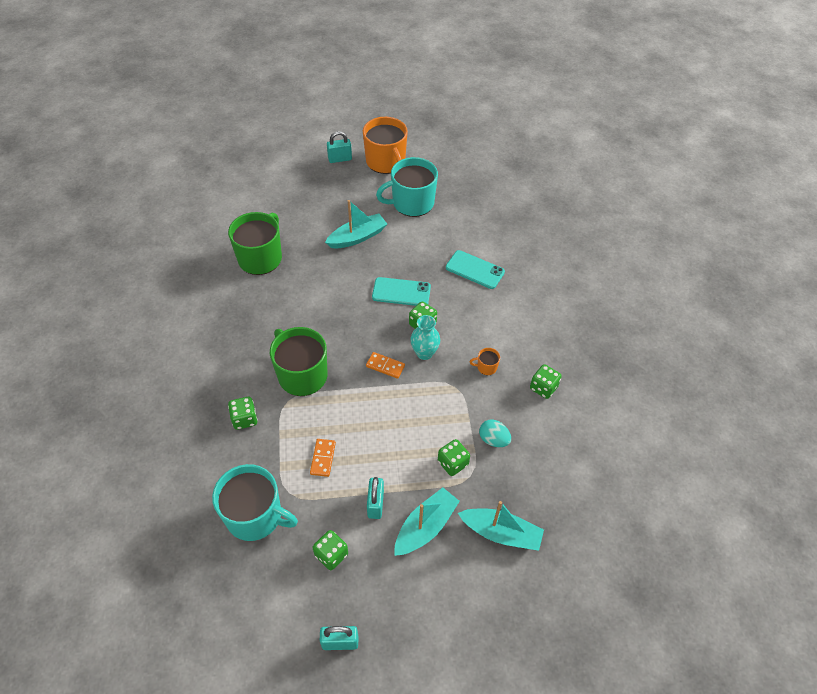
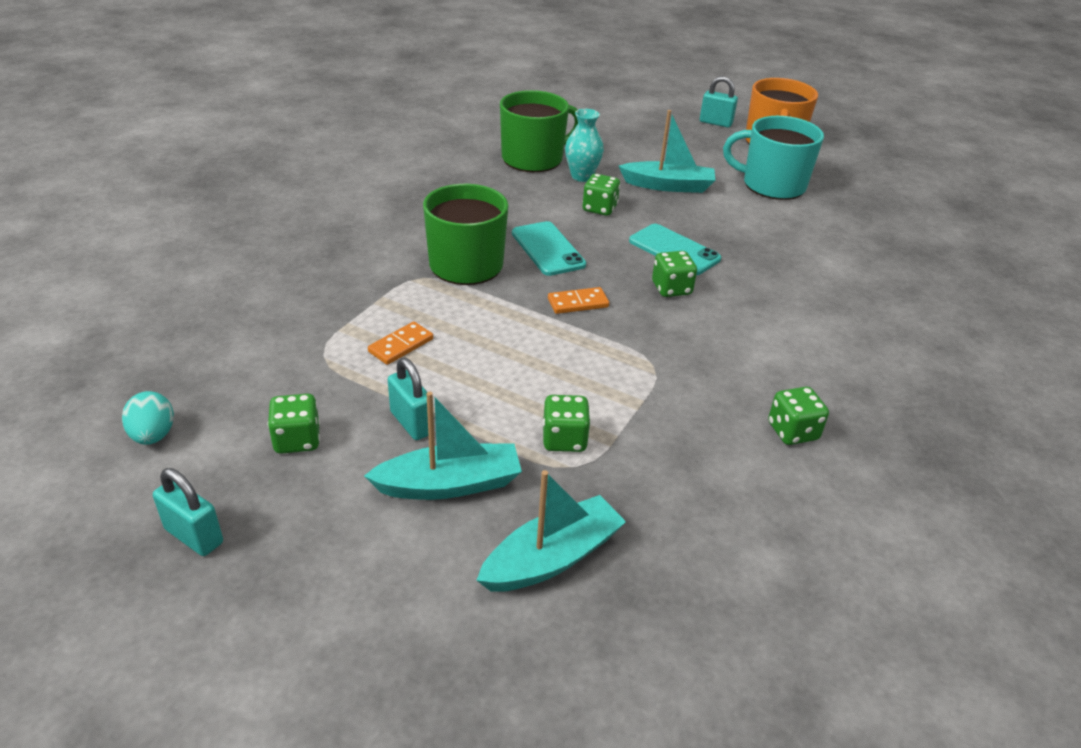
camera: 35 degrees right, 15 degrees down
turquoise mug [212,464,298,541] -> none
green dice [228,397,258,430] -> green dice moved to [582,174,620,216]
orange domino [366,352,405,379] -> orange domino turned 75 degrees counterclockwise [548,287,609,314]
turquoise padlock [367,477,384,519] -> turquoise padlock turned 75 degrees counterclockwise [388,358,434,440]
turquoise vase [410,315,440,360] -> turquoise vase moved to [565,109,604,182]
turquoise phone [446,250,505,289] -> turquoise phone moved to [512,221,586,276]
turquoise boat [458,501,544,551] -> turquoise boat turned 90 degrees counterclockwise [476,470,626,592]
orange mug [470,348,500,375] -> none
turquoise egg [479,420,511,447] -> turquoise egg moved to [122,391,174,445]

